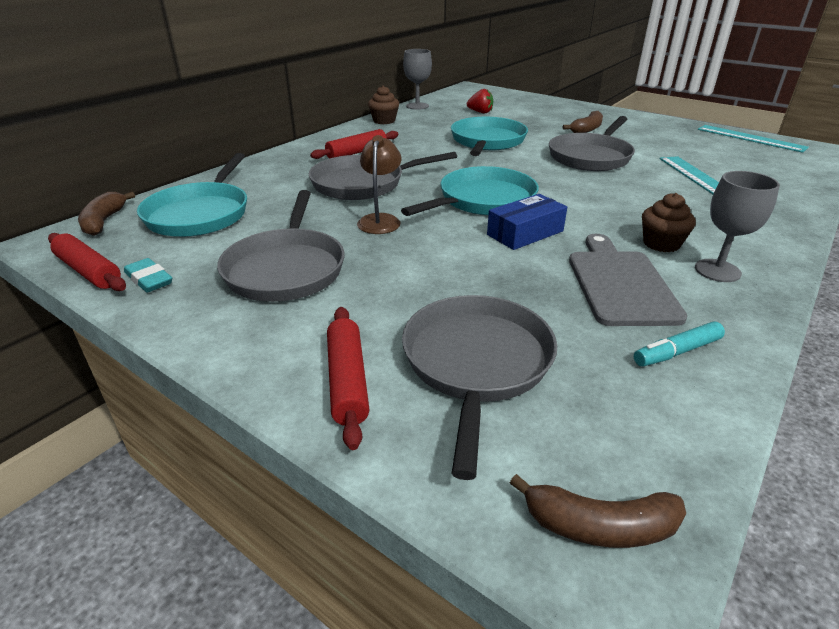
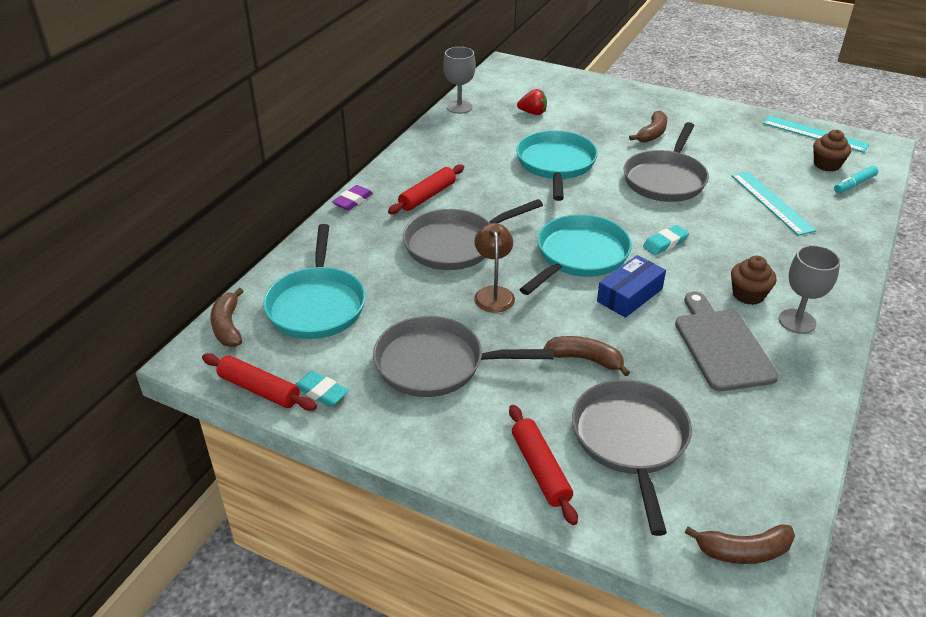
camera: 10 degrees left, 5 degrees up
grey pan [217,190,345,302] -> grey pan turned 105 degrees clockwise [373,316,554,397]
brown cupcake [368,86,399,124] -> brown cupcake moved to [813,130,851,172]
turquoise marker [634,322,725,367] -> turquoise marker moved to [834,166,878,193]
none -> purple eraser [332,185,373,210]
none -> brown banana [543,336,630,376]
none -> turquoise eraser [643,225,689,255]

